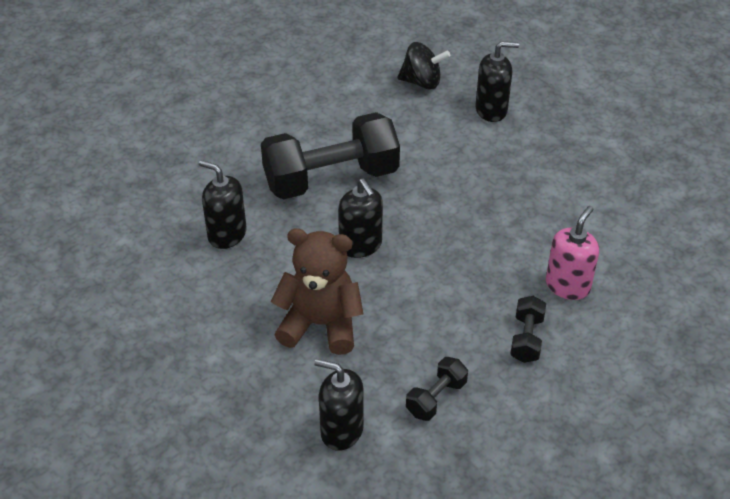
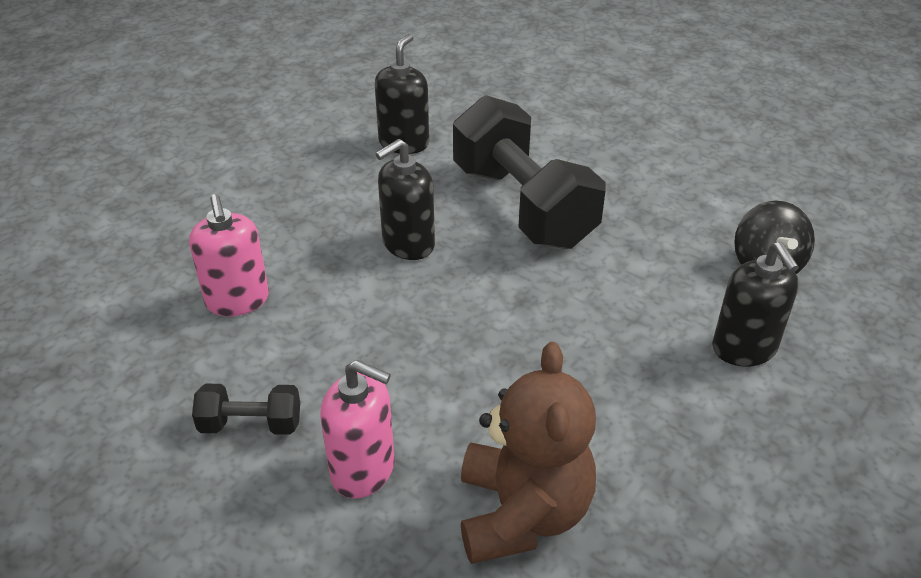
camera: 80 degrees right, 5 degrees down
brown teddy bear [271,228,363,355] -> brown teddy bear moved to [461,342,596,564]
black soap dispenser [314,359,364,451] -> none
black dumbbell [406,357,468,421] -> none
none -> pink soap dispenser [189,194,269,316]

